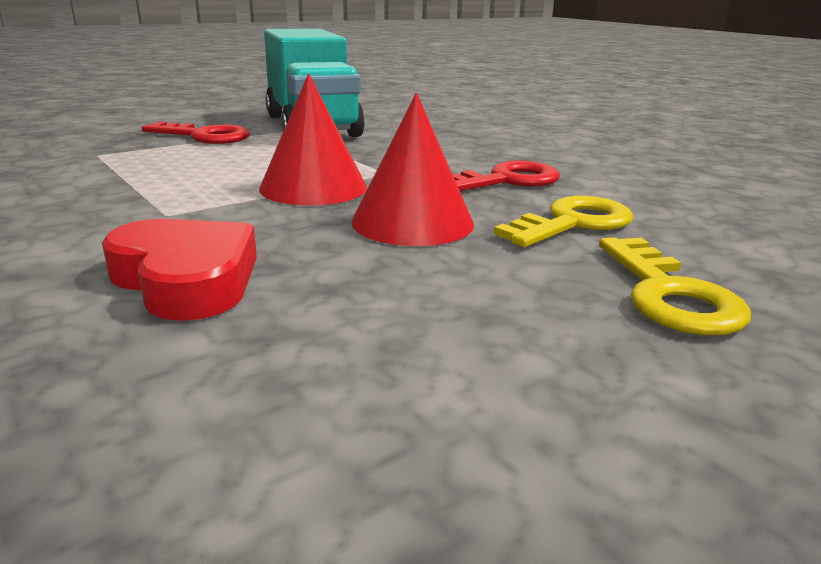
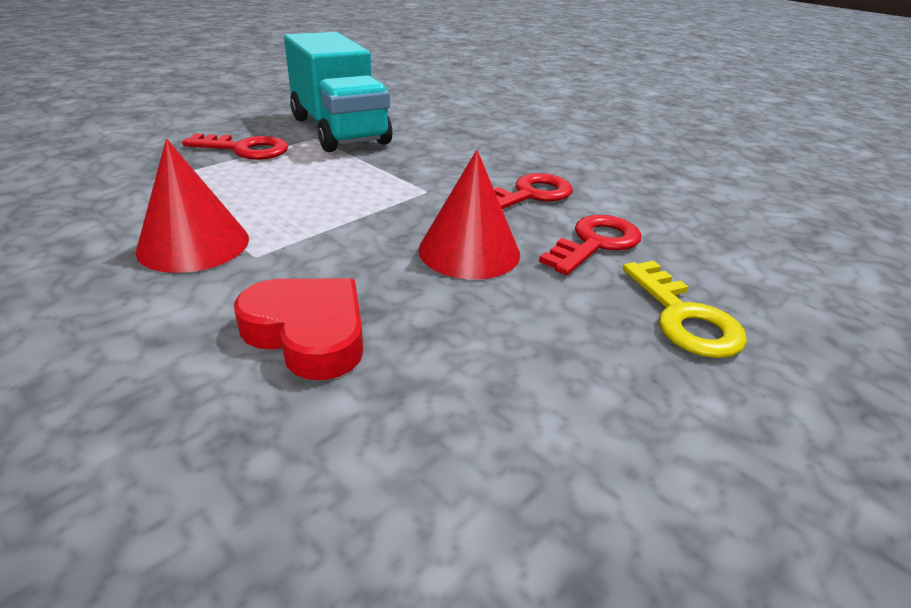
camera: 10 degrees left, 10 degrees up
red cone [259,74,367,206] -> red cone moved to [136,139,249,273]
yellow key [494,196,633,247] -> red key [539,215,641,275]

